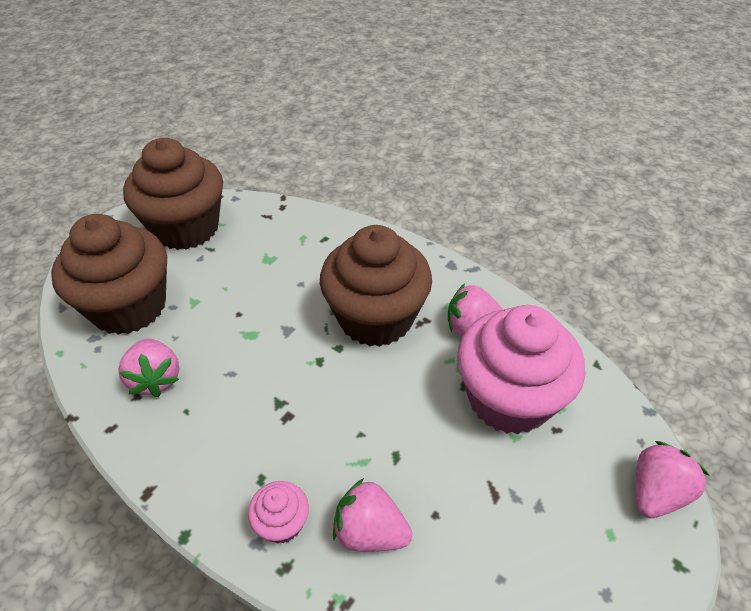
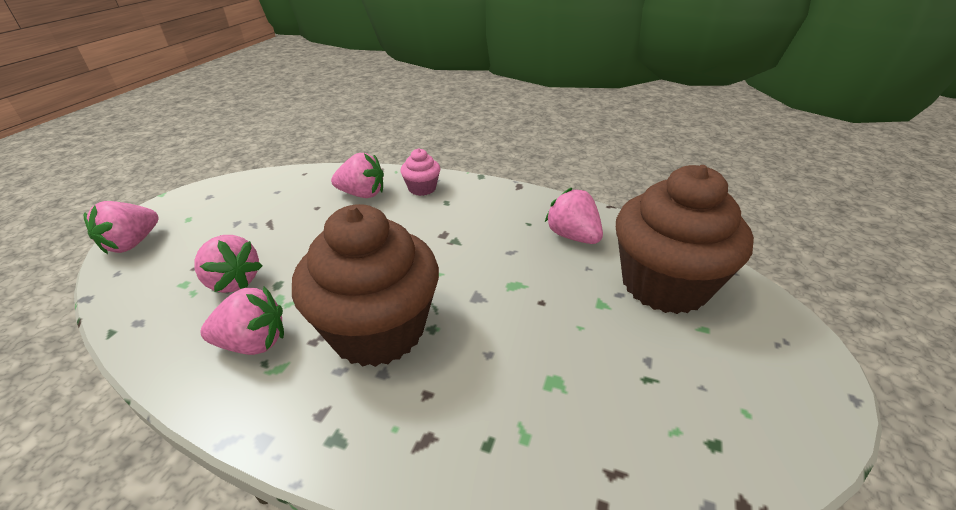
camera: 165 degrees right, 10 degrees down
brown cupcake [123,138,223,250] -> none
pink cupcake [457,305,585,434] -> pink strawberry [194,235,262,293]

